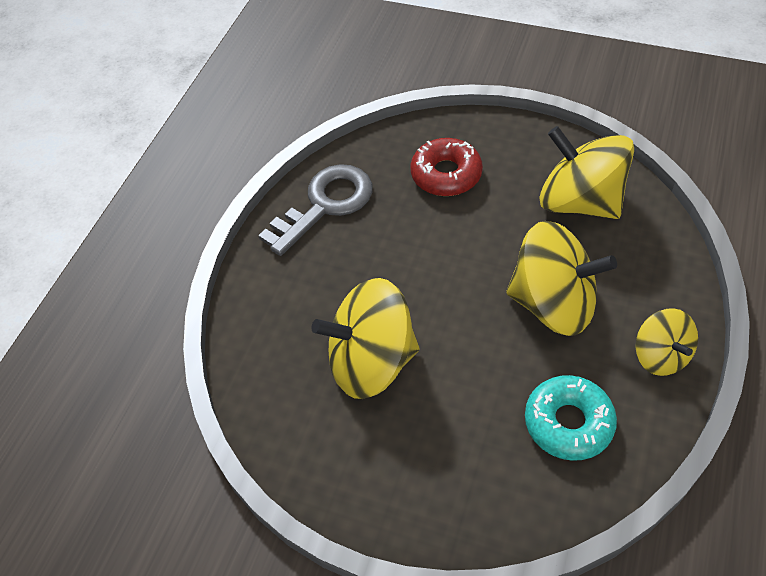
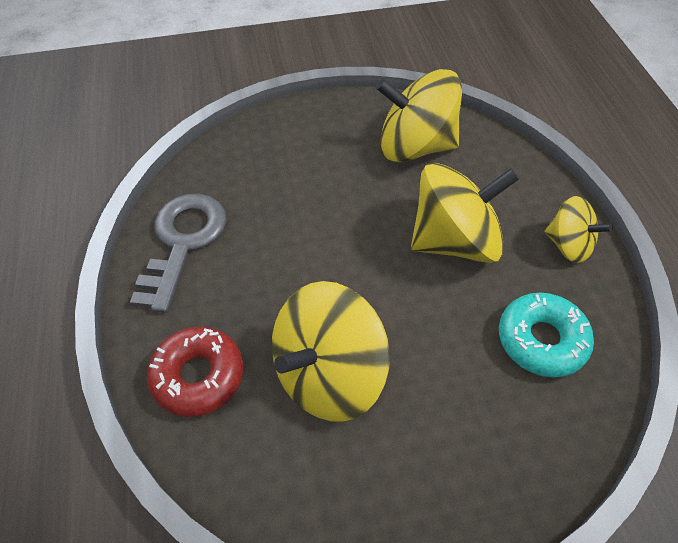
camera: 35 degrees left, 0 degrees up
red donut [411,138,483,196] -> red donut moved to [147,327,243,417]

